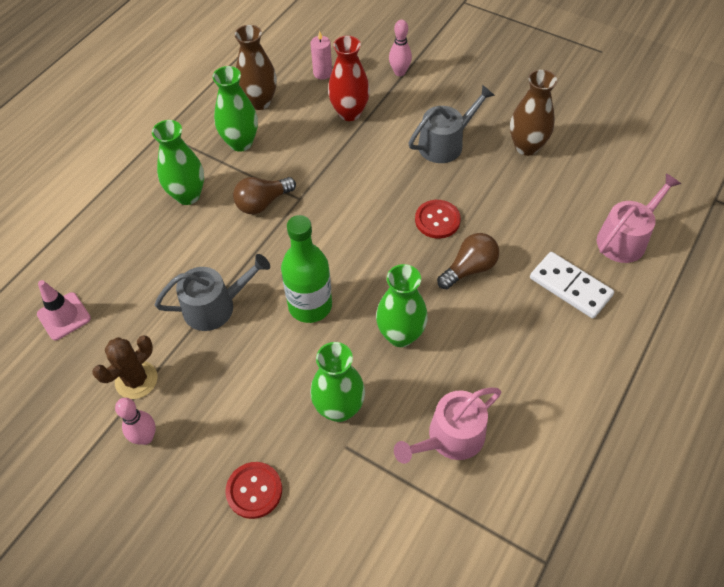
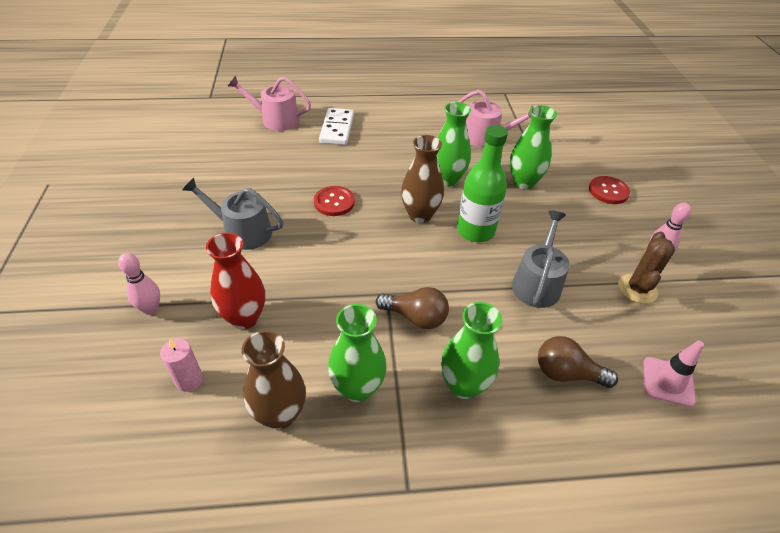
camera: 130 degrees left, 10 degrees down
brown cactus [92,336,158,399] -> brown cactus turned 75 degrees counterclockwise [618,232,675,304]
grey watering can [155,254,270,331] -> grey watering can turned 75 degrees clockwise [512,210,570,308]
brown light bulb [437,233,499,289] -> brown light bulb moved to [538,336,618,388]
brown vase [510,69,558,156] -> brown vase moved to [401,135,444,223]

